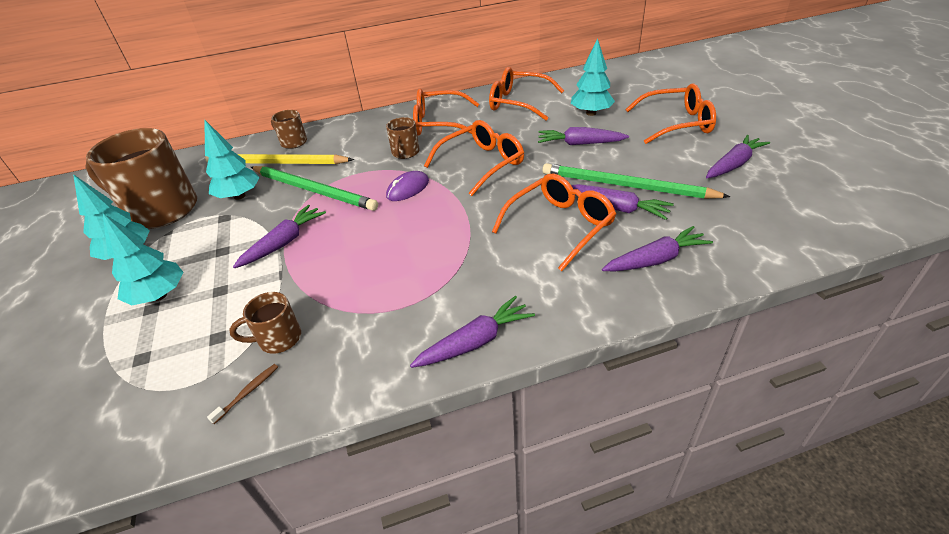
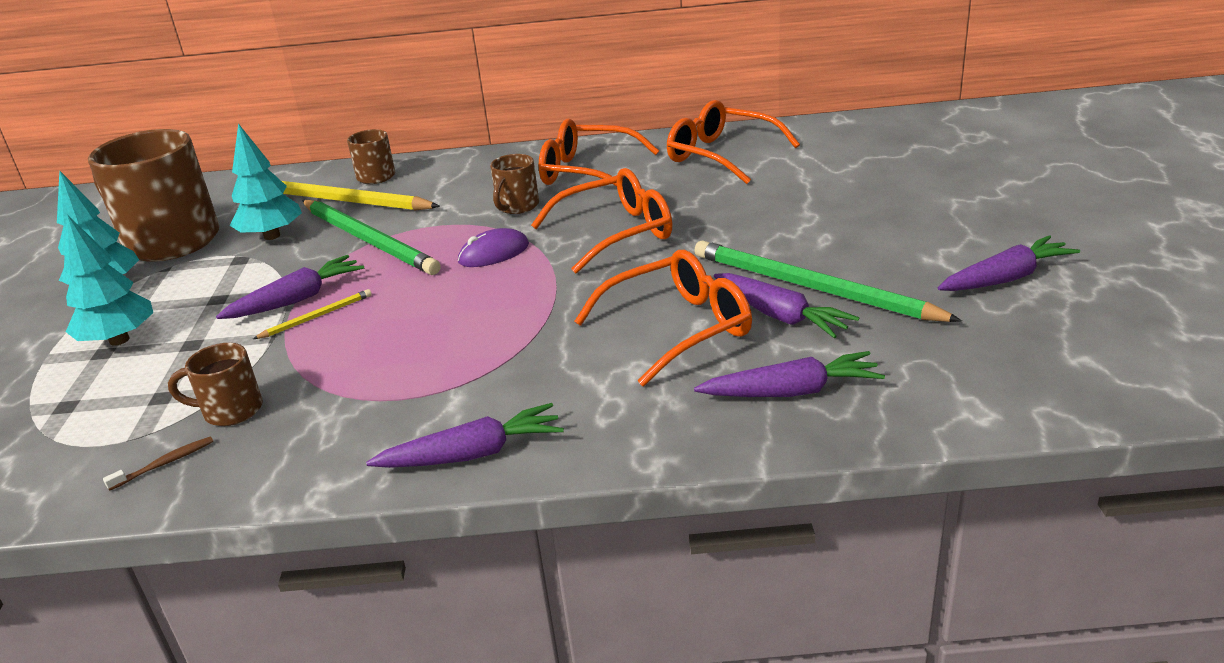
camera: 15 degrees right, 10 degrees down
purple carrot [538,127,629,145] -> none
turquoise tree [571,38,615,116] -> none
orange glasses [625,84,716,144] -> none
none -> yellow pencil [253,289,372,339]

